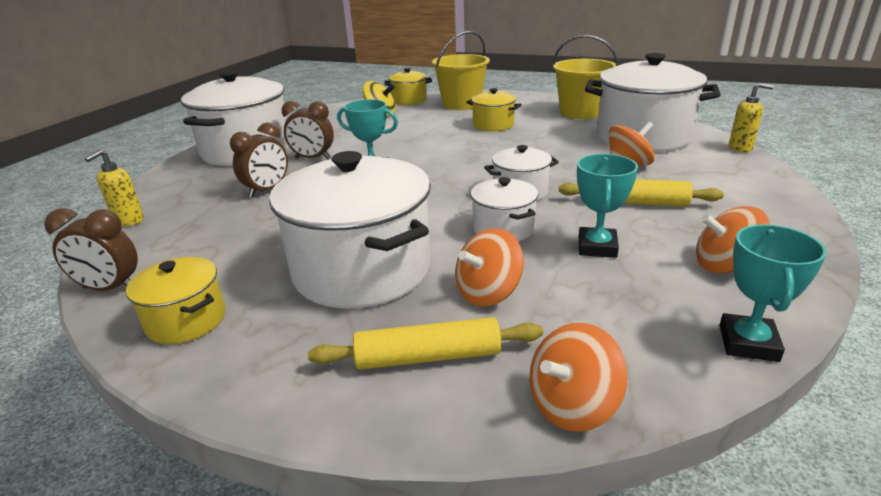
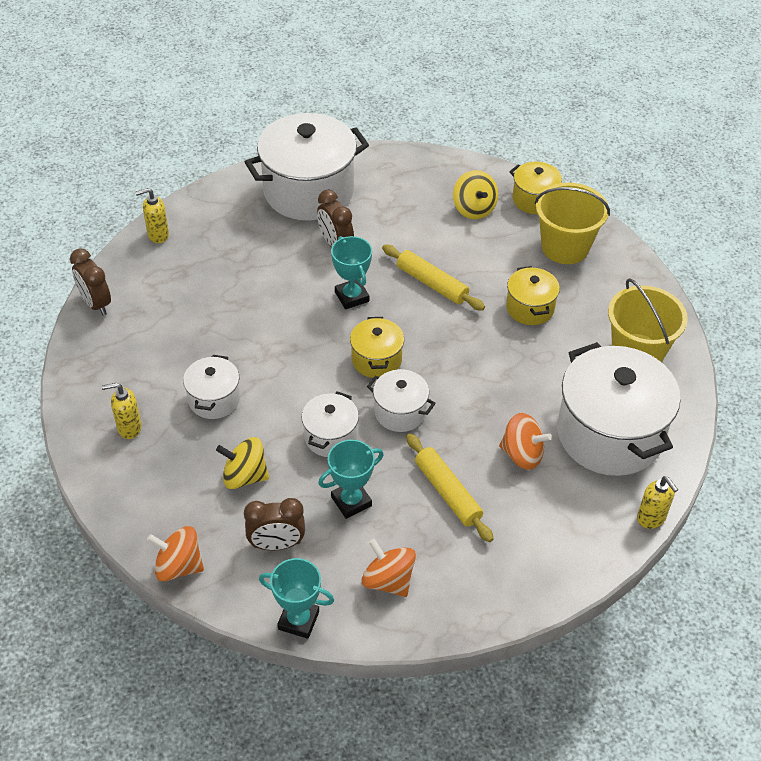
camera: 45 degrees right, 20 degrees up
yellow pot [126,257,226,344] -> yellow pot moved to [350,317,404,378]
brown clock [230,122,288,198] -> brown clock moved to [244,498,305,550]
white pot [269,151,431,308] -> white pot [183,355,240,419], size x0.49
yellow rolling pin [308,317,543,370] -> yellow rolling pin moved to [382,244,485,311]
orange spinning top [455,228,524,307] -> yellow spinning top [216,437,269,489]
turquoise trophy [720,224,827,362] -> turquoise trophy turned 45 degrees clockwise [259,558,334,639]
none -> yellow soap dispenser [102,383,142,439]

